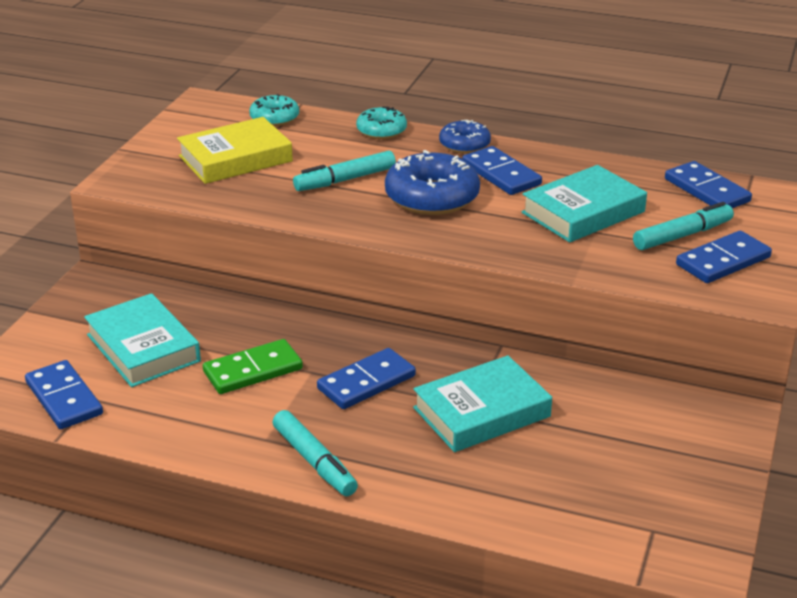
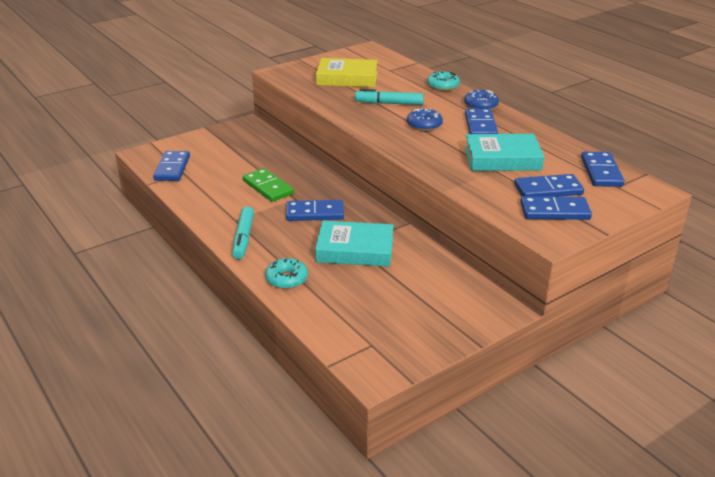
camera: 35 degrees right, 0 degrees up
turquoise book [84,293,201,387] -> none
green domino [203,339,303,394] -> green domino turned 45 degrees clockwise [243,168,294,202]
turquoise donut [249,94,299,126] -> turquoise donut moved to [265,258,308,289]
blue donut [385,150,480,215] -> blue donut [407,108,443,131], size x0.58
turquoise marker [633,202,734,250] -> blue domino [514,174,584,197]

